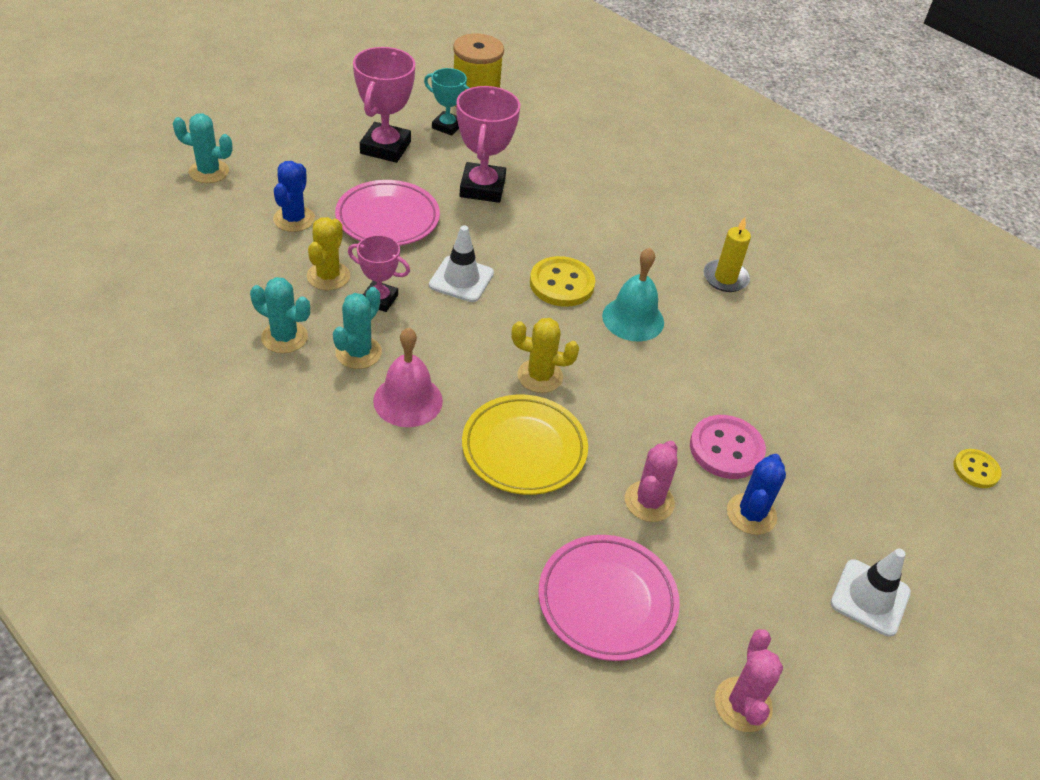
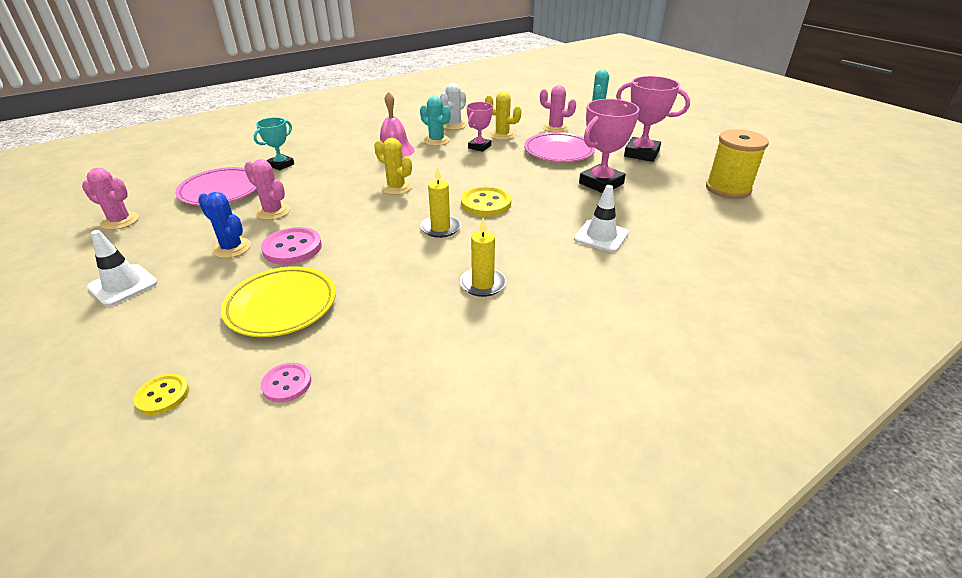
camera: 105 degrees right, 10 degrees down
turquoise cactus [250,277,310,353] -> white cactus [440,83,466,130]
blue cactus [273,161,315,232] -> pink cactus [540,85,576,132]
turquoise trophy [424,68,469,136] -> turquoise trophy moved to [254,117,294,171]
white traffic cone [429,225,494,302] -> white traffic cone moved to [574,185,629,252]
pink trophy [456,86,520,203] -> pink trophy turned 60 degrees counterclockwise [579,99,639,193]
yellow plate [462,394,588,495] -> yellow plate moved to [221,266,336,337]
yellow cactus [512,318,579,393] -> yellow cactus turned 75 degrees counterclockwise [374,138,412,195]
turquoise bell [602,248,664,342] -> yellow candle [420,167,461,238]
none -> pink button [261,363,311,403]

